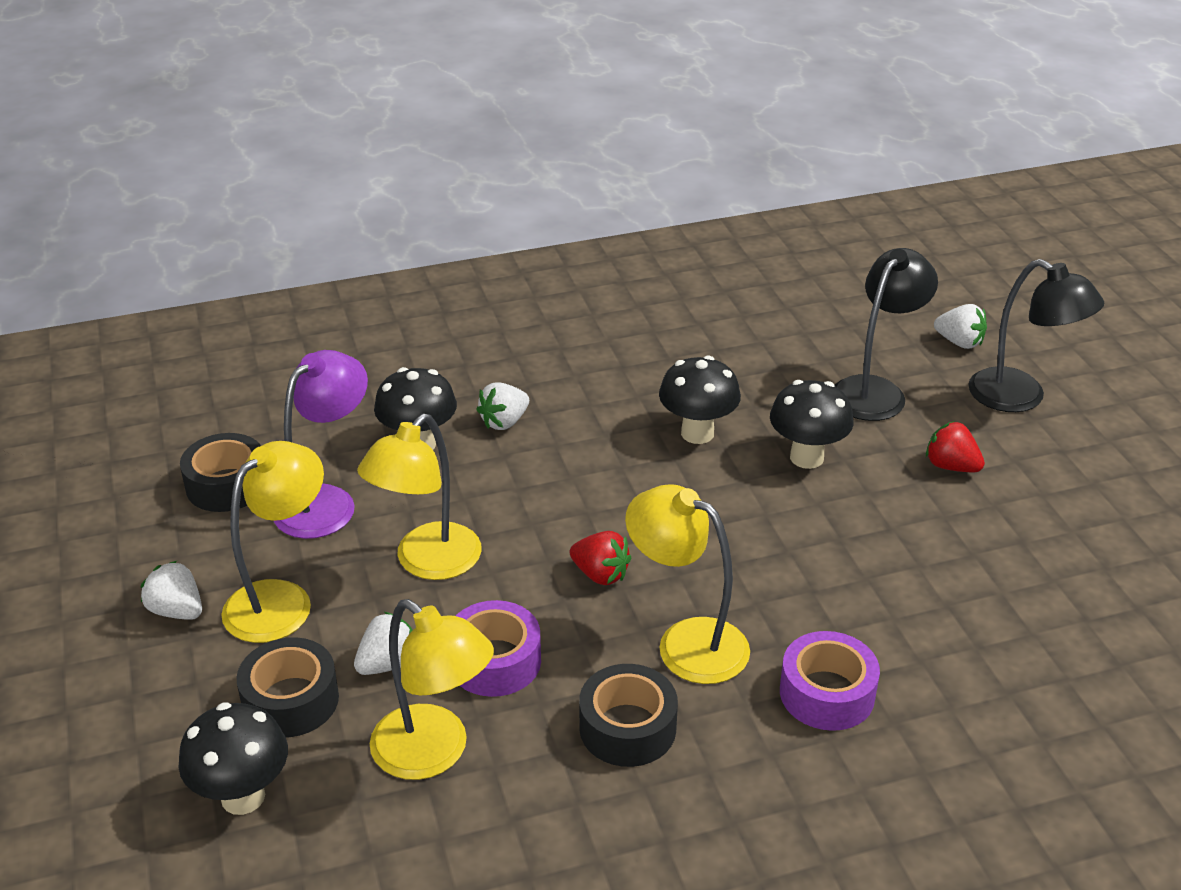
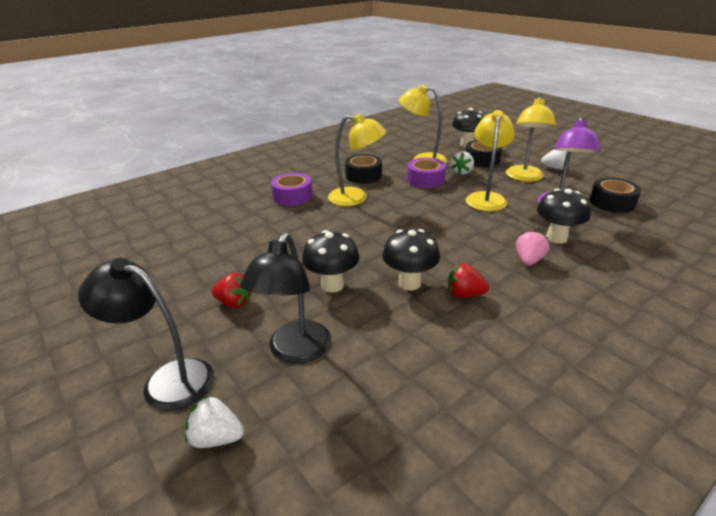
camera: 160 degrees right, 5 degrees down
white strawberry [476,382,529,430] -> pink strawberry [516,230,549,266]
red strawberry [570,531,631,585] -> red strawberry moved to [448,263,489,298]

